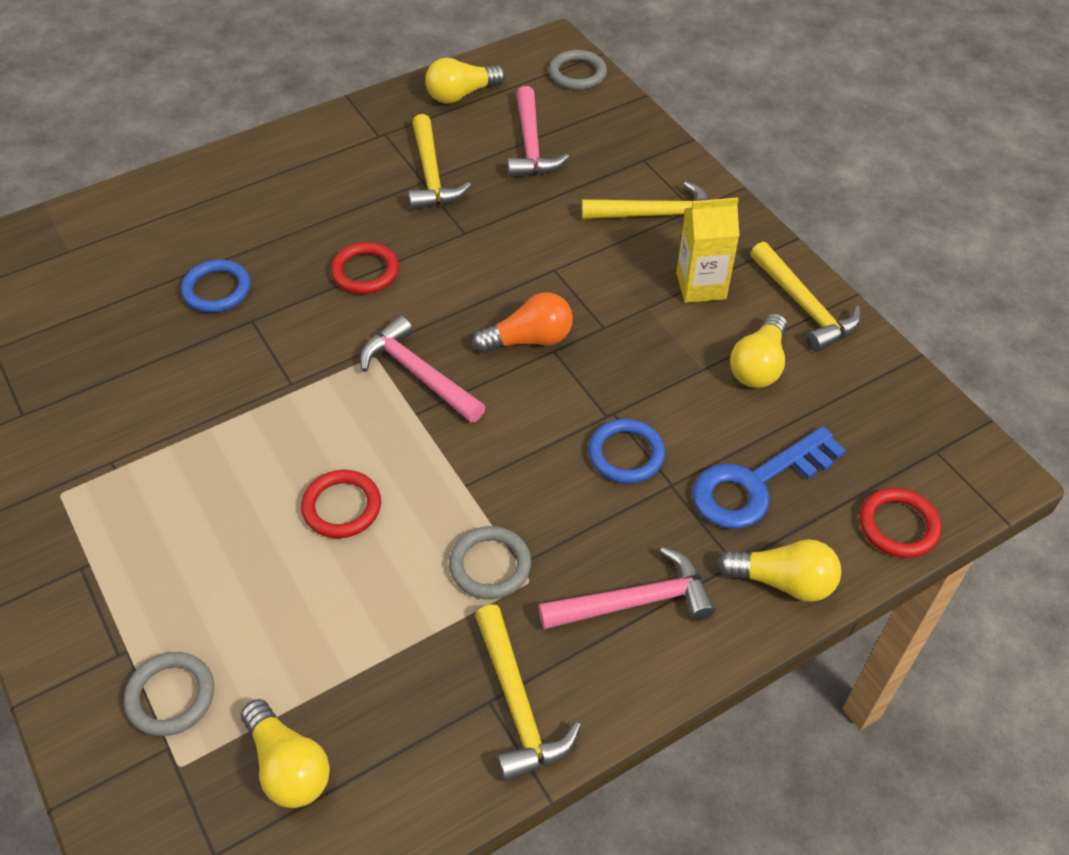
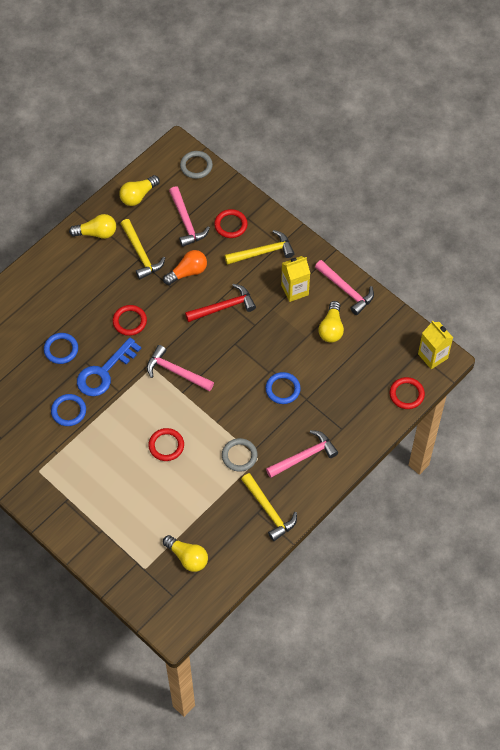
camera: 15 degrees left, 10 degrees up
grey ring [124,652,214,736] -> none
orange light bulb [472,293,573,353] -> orange light bulb moved to [163,250,207,285]
blue key [692,426,846,529] -> blue key moved to [77,338,141,396]
yellow light bulb [717,539,841,602] -> yellow light bulb moved to [69,214,116,239]
yellow hammer [750,242,861,352] -> pink hammer [315,260,374,315]
none -> blue ring [51,394,86,426]
none -> red hammer [185,284,256,322]
none -> red ring [214,209,248,238]
none -> yellow carton [418,320,453,369]

